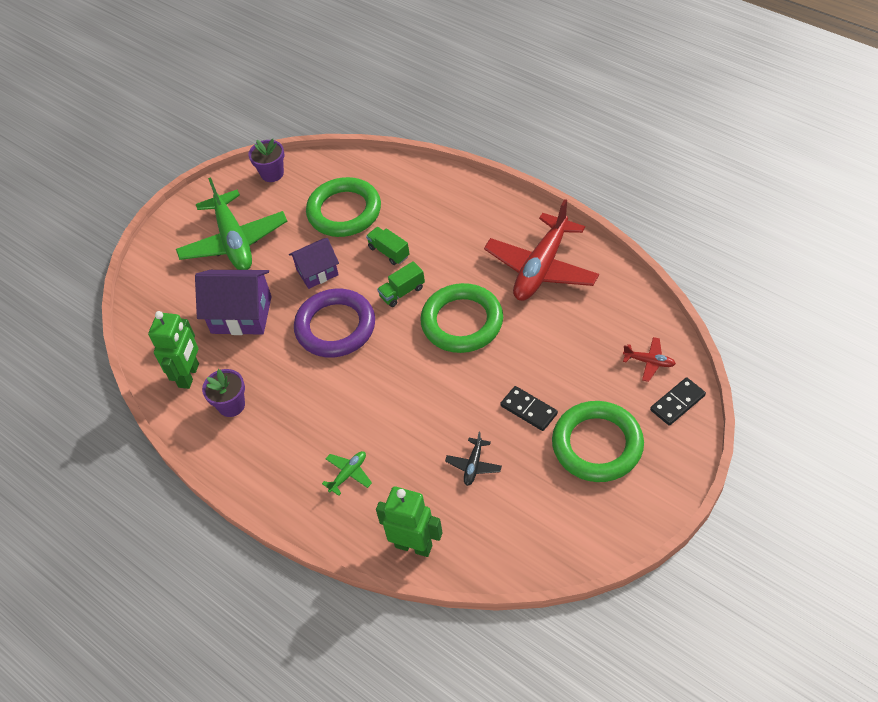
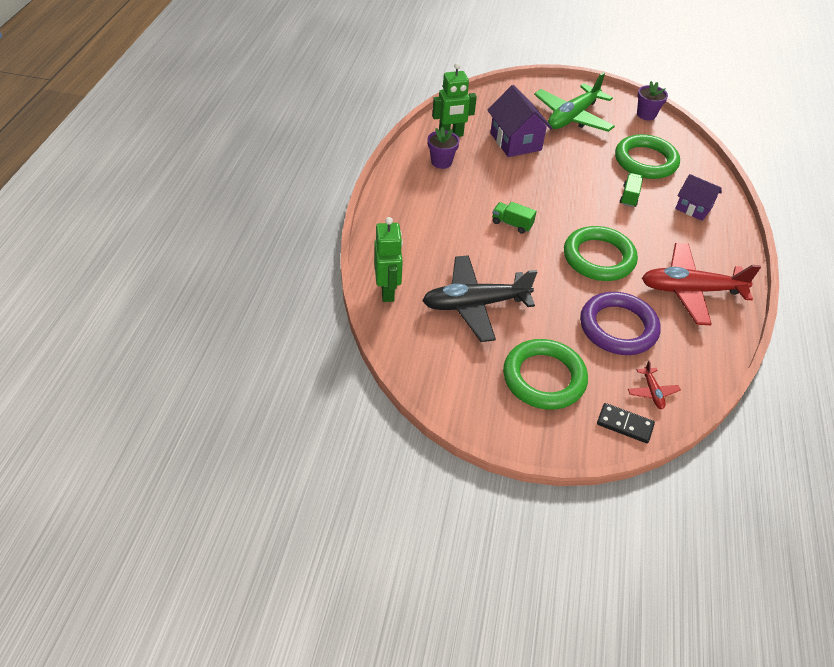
camera: 55 degrees right, 5 degrees down
purple house [289,238,339,289] -> purple house moved to [675,174,722,221]
purple ring [294,289,375,358] -> purple ring moved to [580,292,660,355]
green plane [322,451,372,496] -> none
green truck [377,261,425,307] -> green truck moved to [493,202,537,234]
black plane [445,432,502,486] -> black plane [422,255,537,342], size x2.36
black domino [500,386,558,431] -> none

